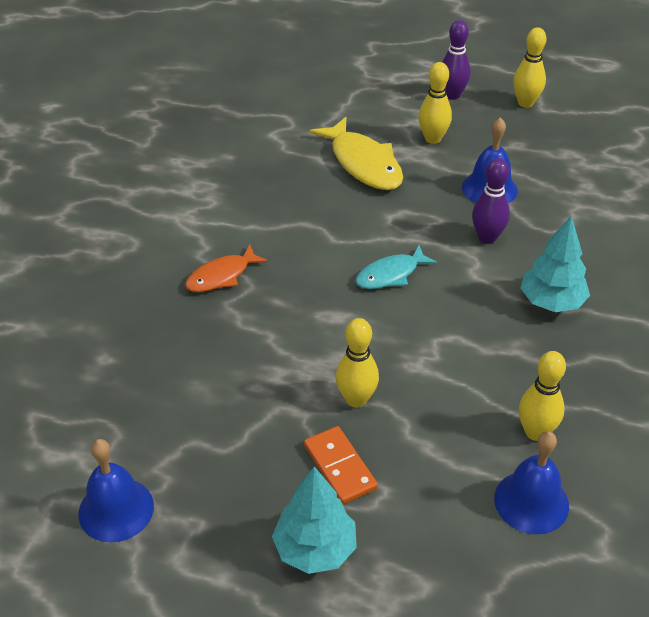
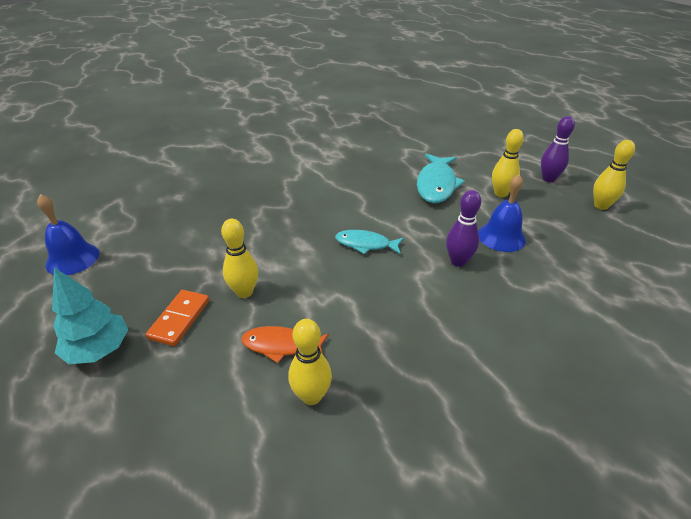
camera: 45 degrees right, 5 degrees down
orange fish [185,245,268,292] -> orange fish moved to [241,326,329,363]
yellow fish [309,117,403,190] -> turquoise fish [417,154,465,203]
blue bell [494,431,569,534] -> none
turquoise tree [520,215,590,312] -> none

